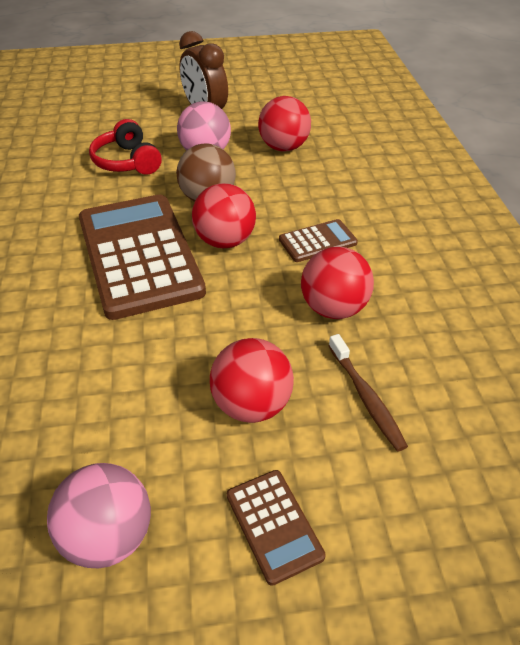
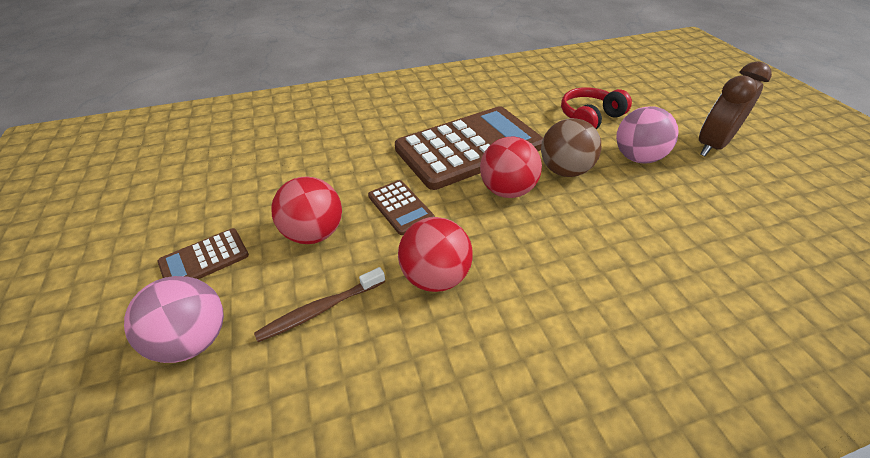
camera: 80 degrees right, 0 degrees up
pink ball [47,463,151,568] -> pink ball moved to [124,276,224,363]
red ball [258,96,311,152] -> none
brown calculator [279,219,358,262] -> brown calculator moved to [368,180,435,235]

